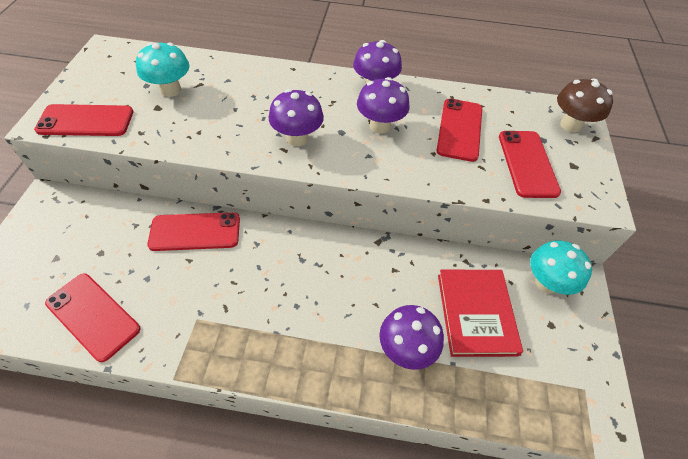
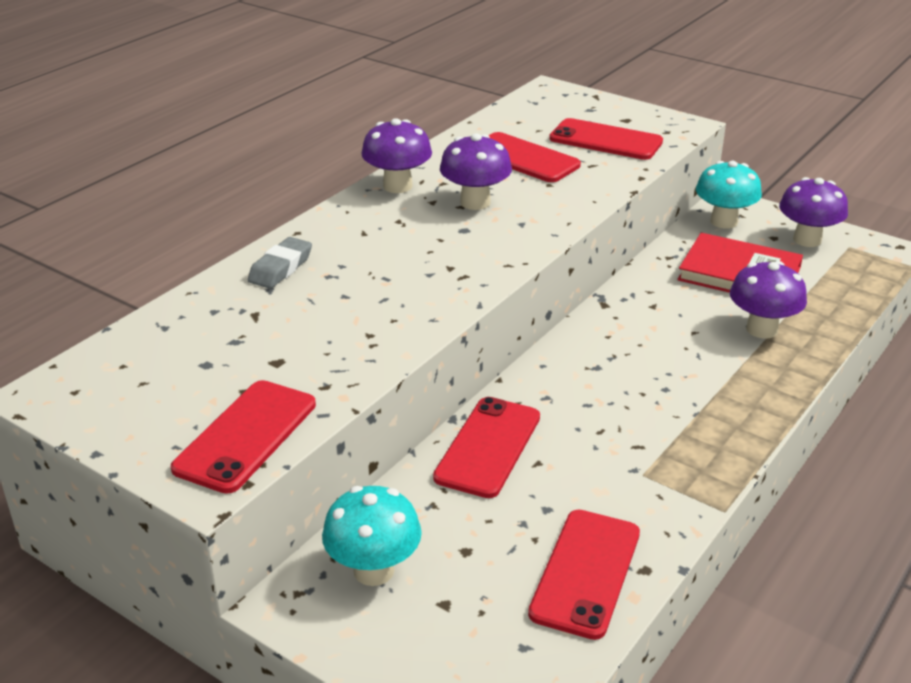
camera: 60 degrees left, 20 degrees down
red phone [45,273,140,362] -> red phone turned 45 degrees counterclockwise [528,509,640,640]
turquoise mushroom [136,42,189,97] -> turquoise mushroom moved to [322,486,422,586]
purple mushroom [268,89,324,146] -> purple mushroom moved to [779,177,848,247]
brown mushroom [557,79,613,132] -> none
none -> grey eraser [248,237,312,289]

